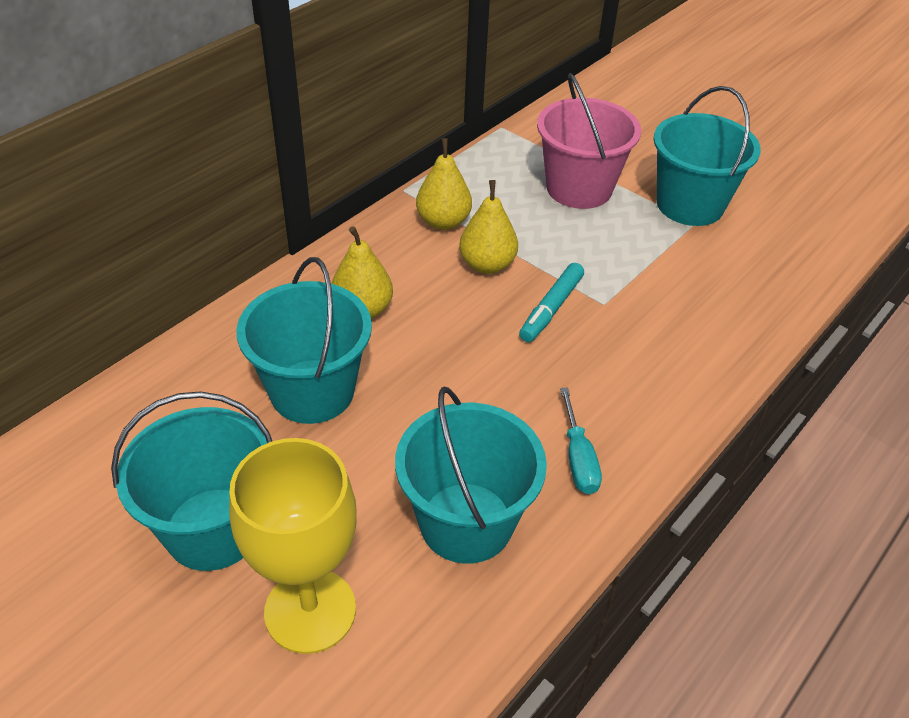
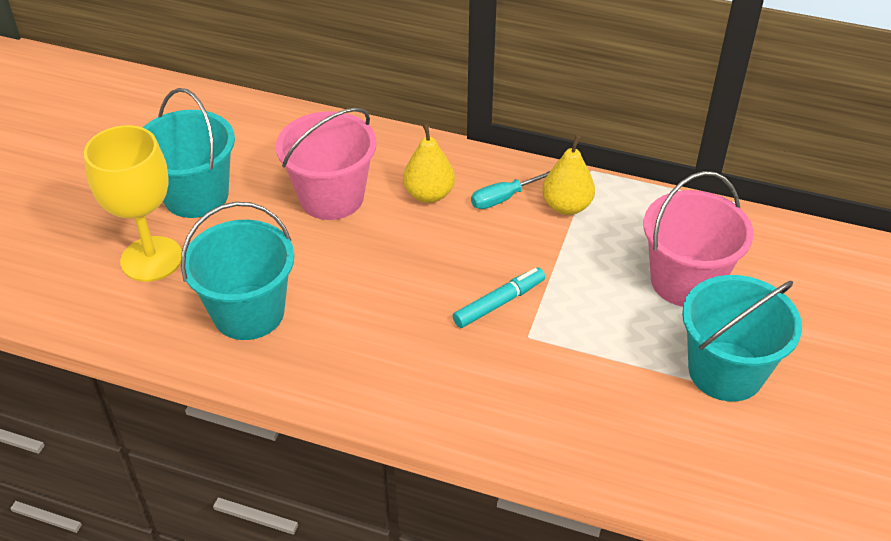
camera: 70 degrees right, 0 degrees up
turquoise bucket [236,257,372,424] -> pink bucket [276,108,377,220]
yellow pear [459,180,518,274] -> none
turquoise marker [519,263,584,342] -> turquoise marker turned 135 degrees clockwise [453,268,545,328]
turquoise screwdriver [560,388,602,494] -> turquoise screwdriver moved to [471,171,550,209]

